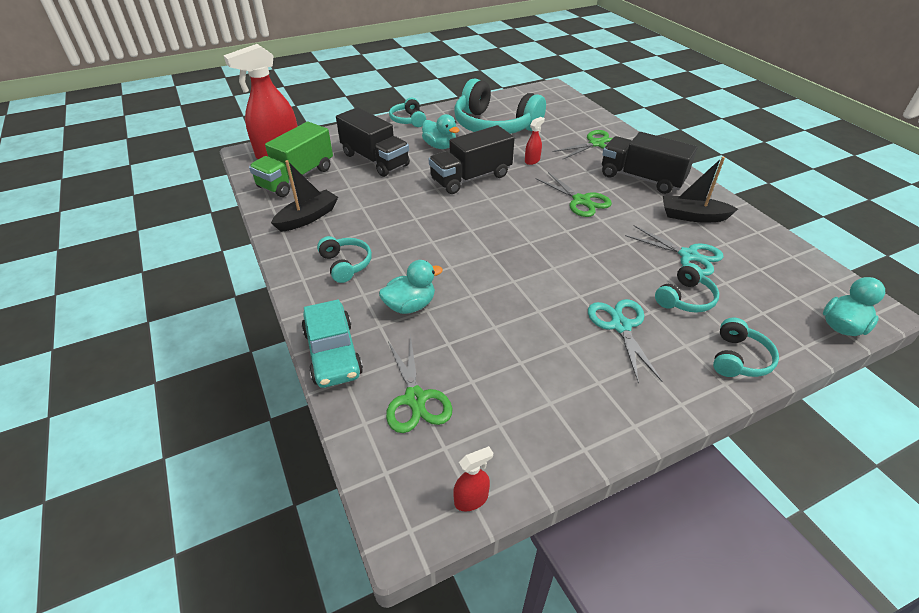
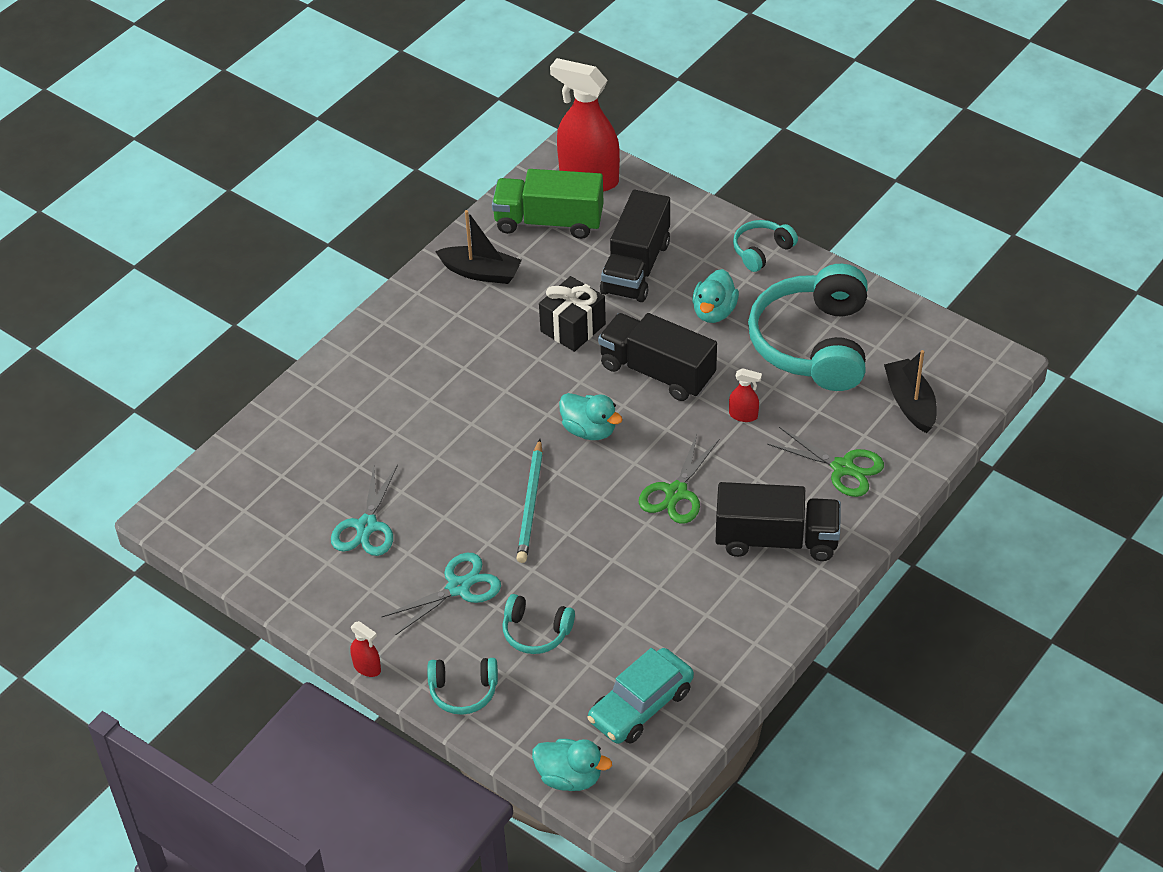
camera: 65 degrees right, 5 degrees up
turquoise car [302,299,363,388] -> turquoise car moved to [587,648,694,744]
turquoise headphones [317,236,372,283] -> none
turquoise duck [379,260,443,314] -> turquoise duck moved to [559,393,623,440]
green scissors [386,336,453,433] -> none
red spray bottle [453,446,493,512] -> red spray bottle moved to [350,621,381,677]
black truck [602,132,697,194] -> black truck turned 90 degrees clockwise [716,482,841,561]
turquoise scissors [625,225,724,276] -> turquoise scissors moved to [331,464,398,556]
black boat [663,157,738,223] -> black boat moved to [884,350,937,433]
none -> turquoise pencil [516,439,543,563]
none -> black gift [539,276,606,352]

